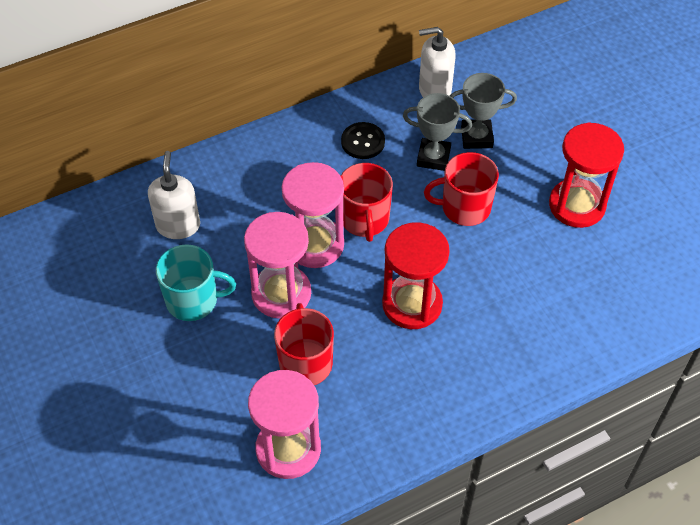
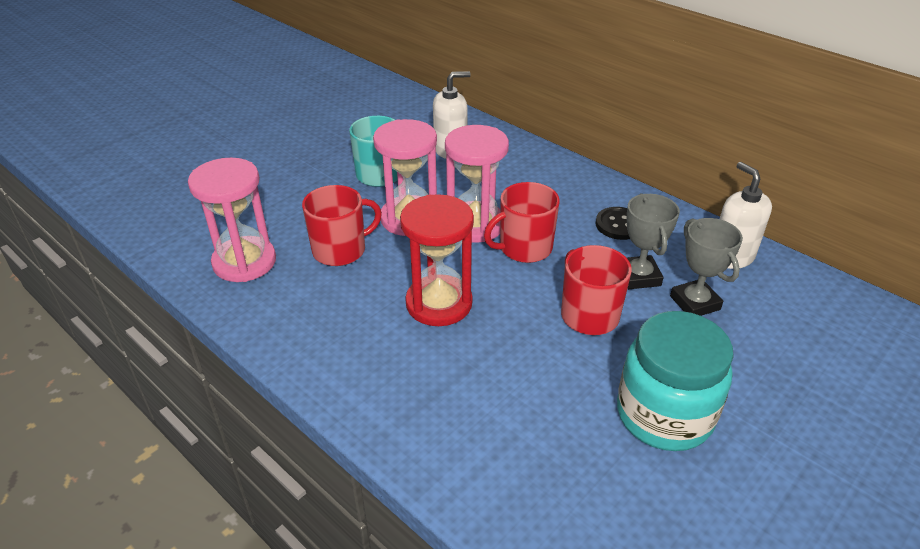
camera: 70 degrees right, 15 degrees down
red hourglass [549,123,624,228] -> turquoise jar [617,311,734,451]

